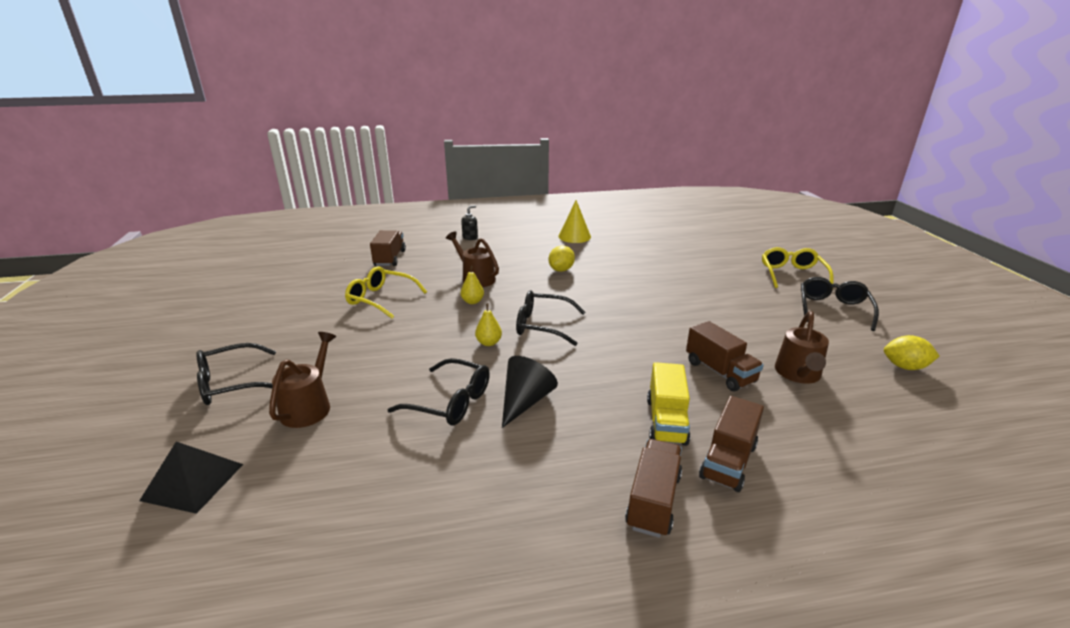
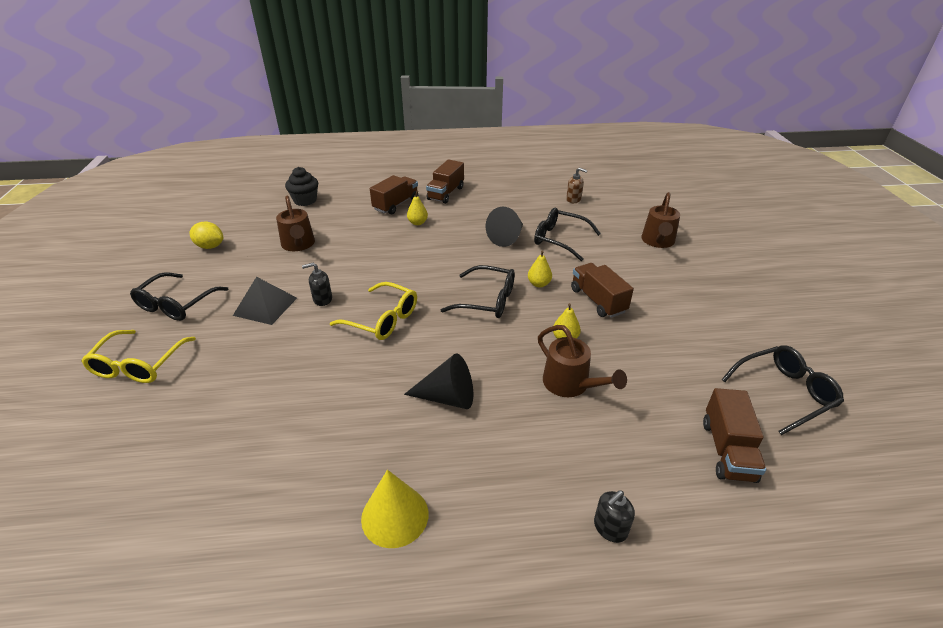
camera: 175 degrees left, 10 degrees up
black pyramid [139,442,243,514] -> black pyramid moved to [233,277,297,325]
black glasses [196,343,276,405] -> black glasses moved to [721,346,844,435]
yellow glasses [345,267,427,318] -> yellow glasses moved to [330,282,417,340]
yellow lemon [548,246,575,272] -> black cone [404,353,473,409]
yellow truck [647,362,690,446] -> yellow pear [407,191,428,225]
brown truck [686,321,764,391] -> brown truck moved to [571,263,634,318]
brown watering can [775,311,829,384] -> brown watering can turned 135 degrees clockwise [276,196,315,251]
none -> black cupcake [285,167,318,206]
none -> black soap dispenser [302,263,332,306]
none -> brown soap dispenser [566,168,588,203]

